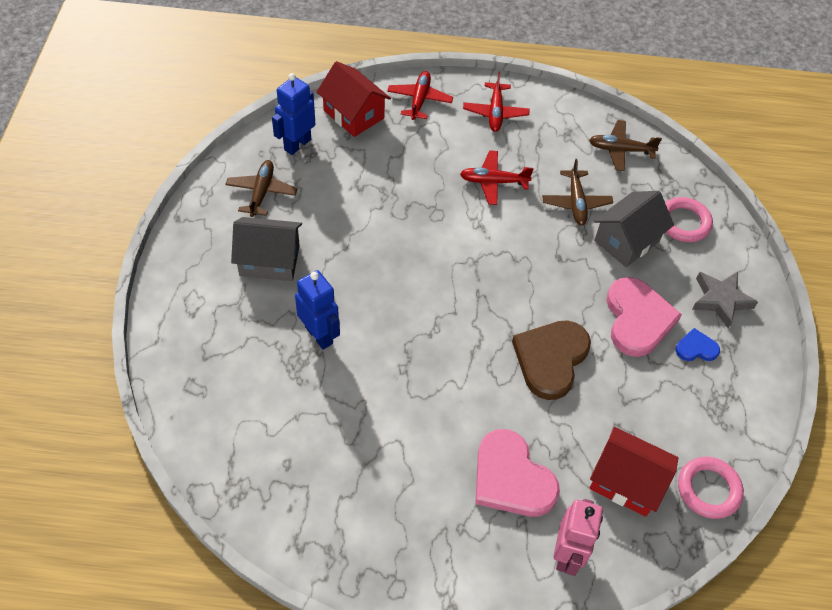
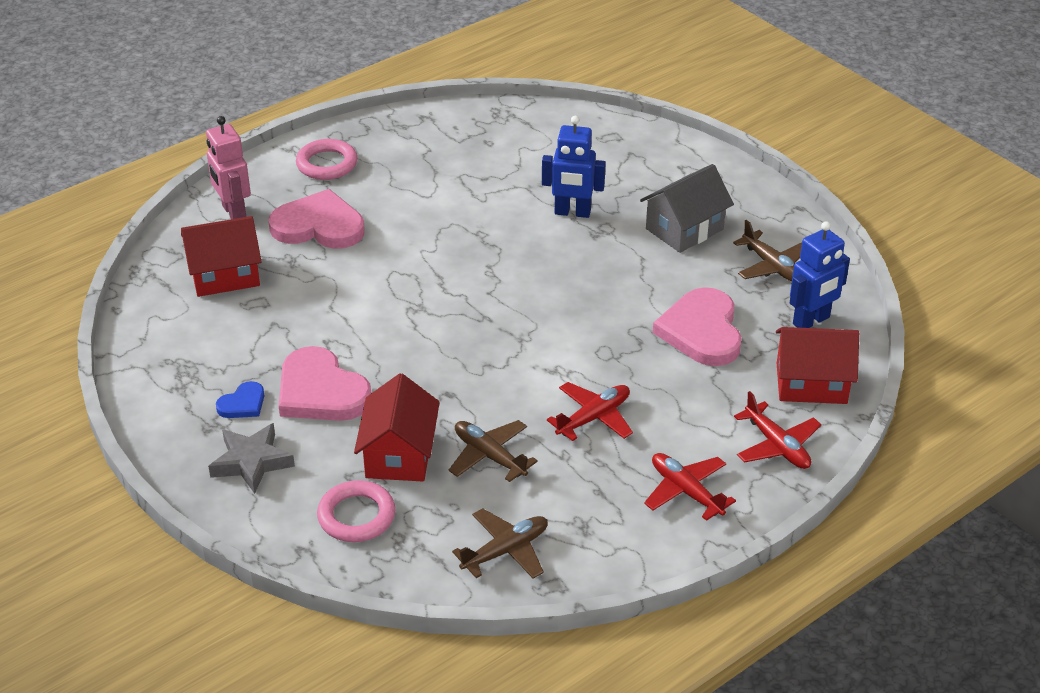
camera: 140 degrees right, 15 degrees down
blue robot [272,73,315,155] -> blue robot turned 60 degrees clockwise [790,221,850,328]
brown heart [512,320,591,400] -> none
grey house [594,191,674,267] -> red house [354,373,440,481]
pink ring [678,457,744,519] -> pink ring moved to [296,139,358,180]
none -> pink heart [653,287,742,366]

